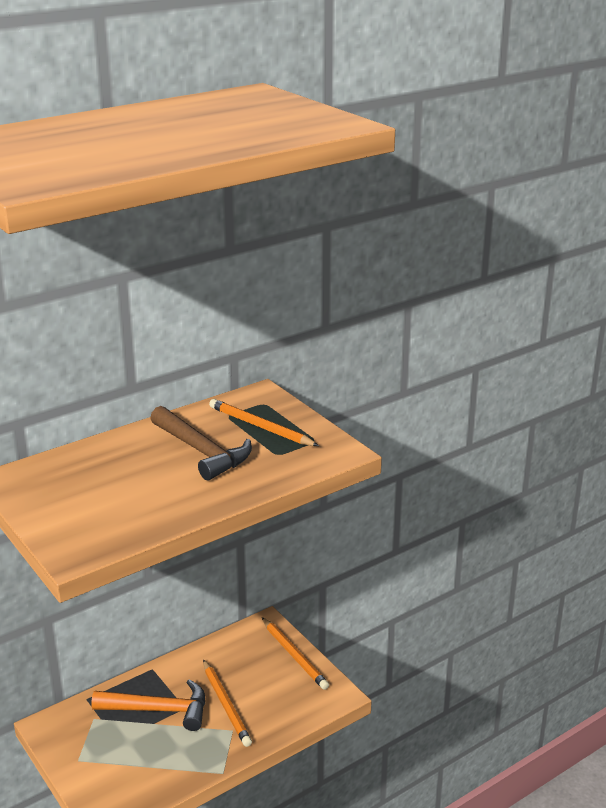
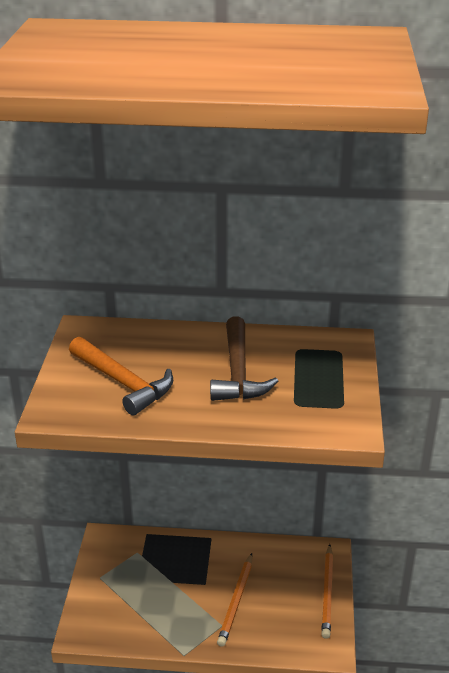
camera: 40 degrees right, 5 degrees up
orange hammer [91,679,205,731] -> orange hammer moved to [69,337,173,415]
orange pencil [209,399,319,446] -> none

